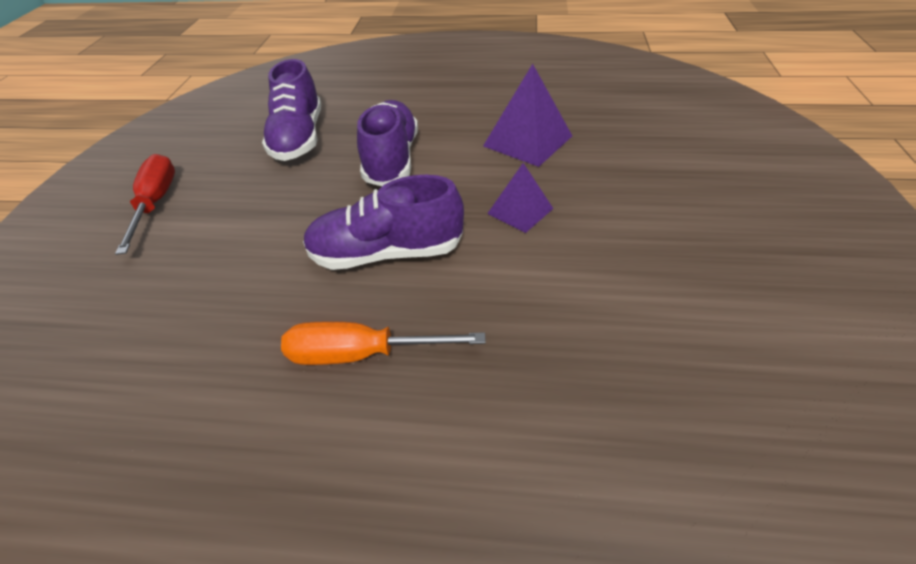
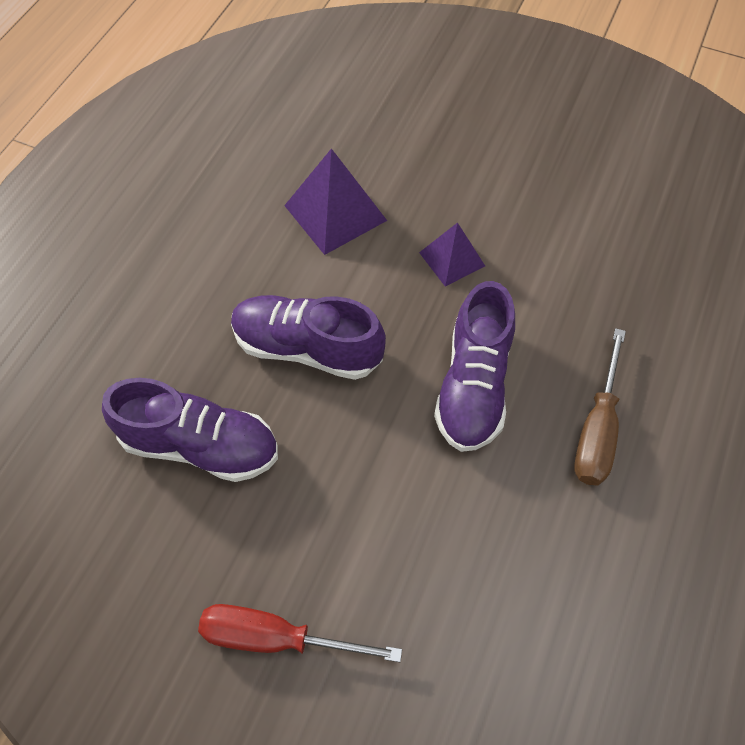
camera: 75 degrees left, 15 degrees up
orange screwdriver [281,321,486,365] -> brown screwdriver [574,328,626,485]

